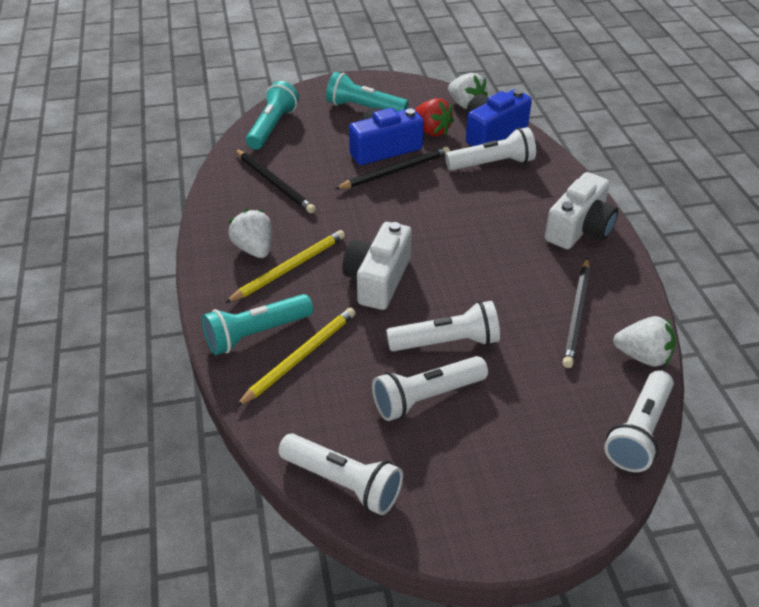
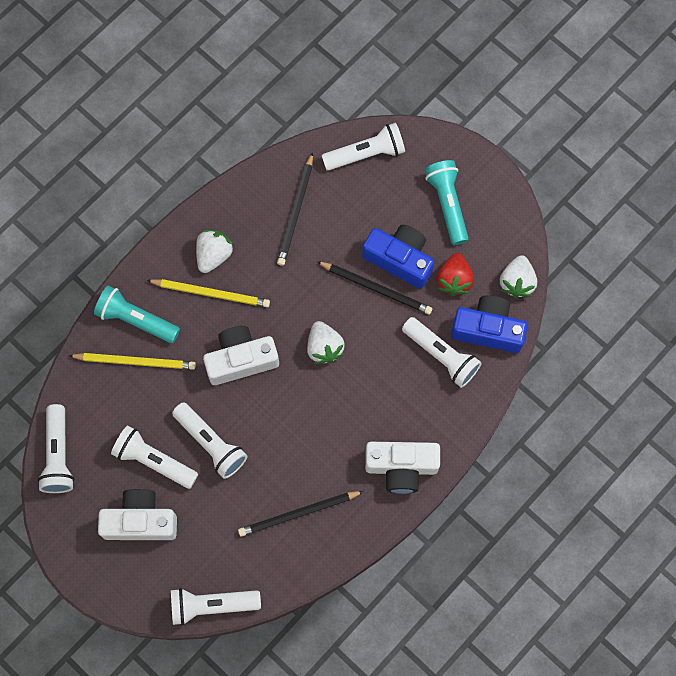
camera: 55 degrees right, 30 degrees up
turquoise flashlight [246,81,299,150] -> white flashlight [321,123,405,171]
white strawberry [613,316,676,367] -> white strawberry moved to [307,321,345,364]
none -> white camera [98,489,177,540]

